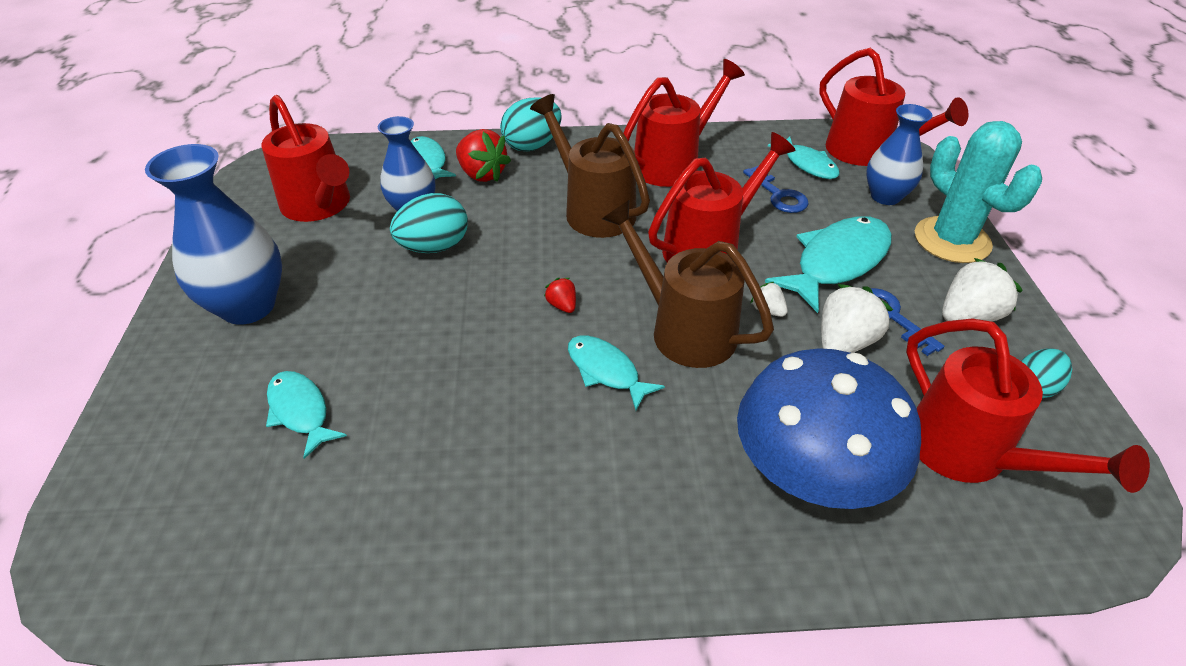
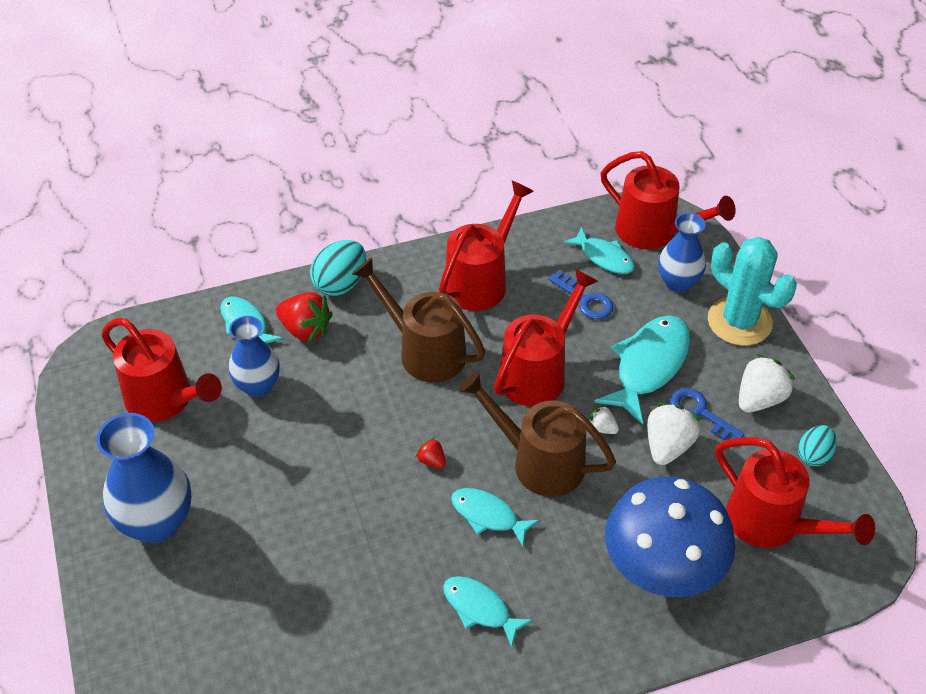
camera: 15 degrees left, 5 degrees up
turquoise fish [266,371,347,459] -> turquoise fish moved to [443,576,533,647]
turquoise egg [390,193,468,253] -> none

